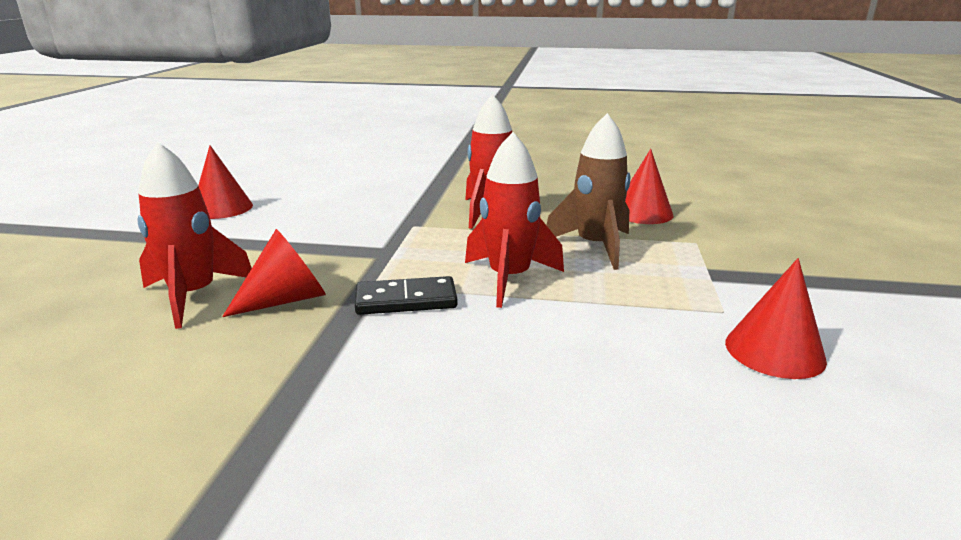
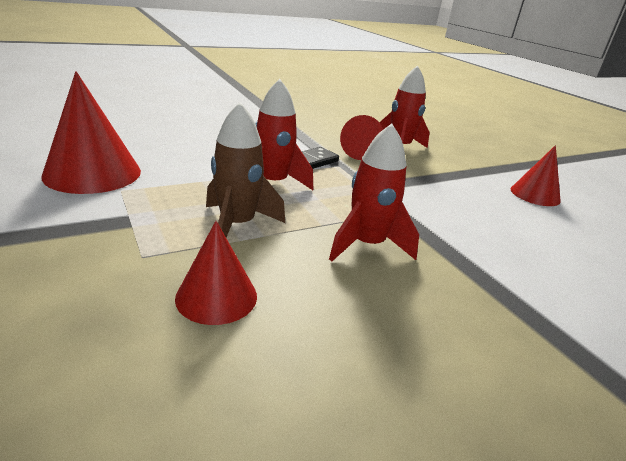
camera: 140 degrees right, 5 degrees up
red cone [725,258,827,379] -> red cone [42,71,141,194], size x1.62

